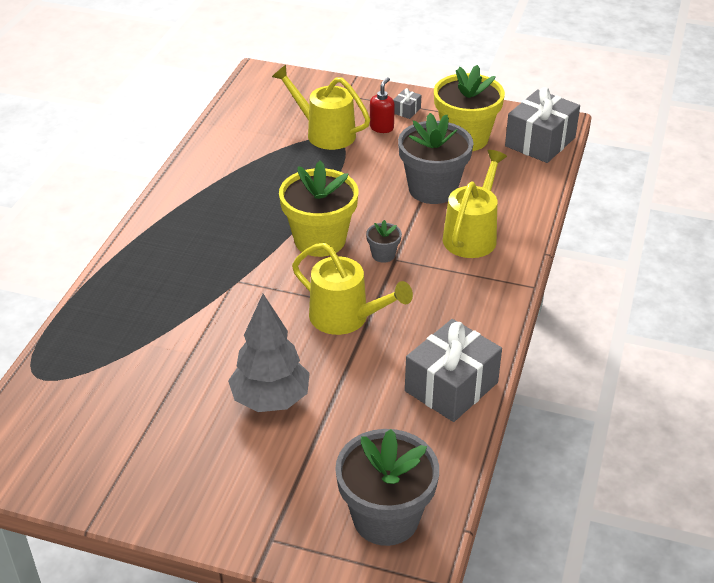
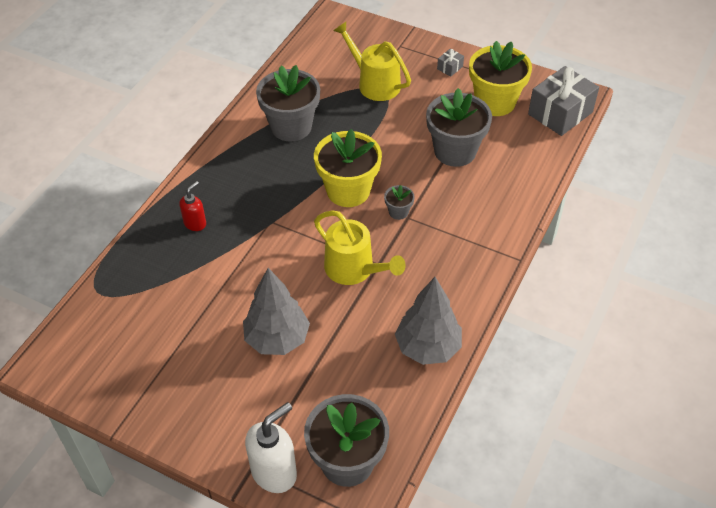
camera: 10 degrees right, 10 degrees up
red soap dispenser [370,77,395,133] -> red soap dispenser moved to [179,181,206,231]
grey gift [405,319,502,422] -> grey tree [395,277,462,365]
yellow watering can [443,150,507,258] -> none
none -> white soap dispenser [245,402,297,493]
none -> grey flower pot [256,65,320,141]

